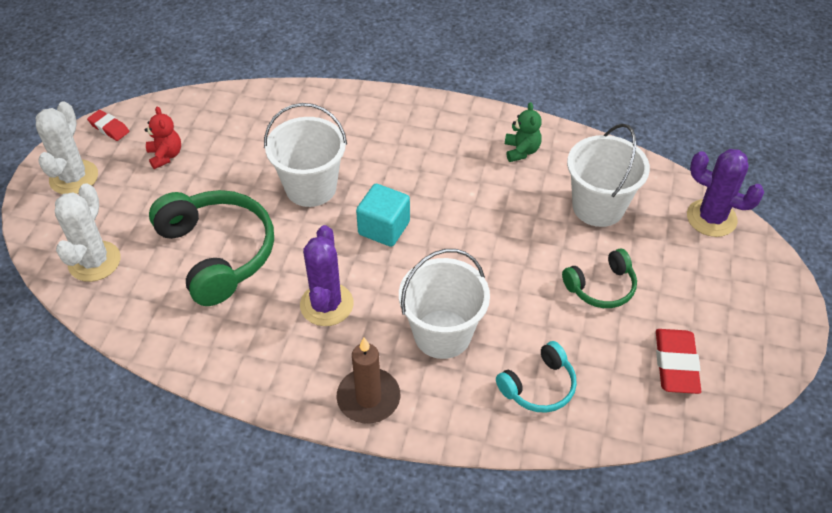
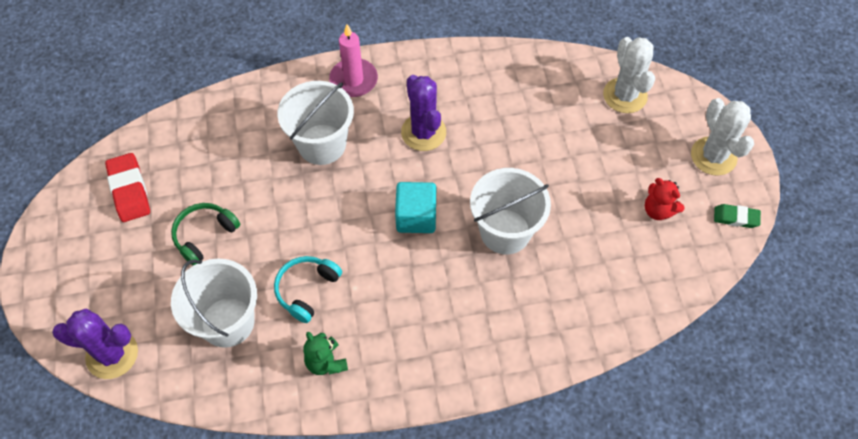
camera: 155 degrees right, 10 degrees up
red eraser [87,110,129,141] -> green eraser [714,204,761,228]
green headphones [149,190,274,306] -> none
brown candle [337,338,400,424] -> pink candle [329,24,378,97]
turquoise headphones [496,341,577,413] -> turquoise headphones moved to [274,256,342,323]

